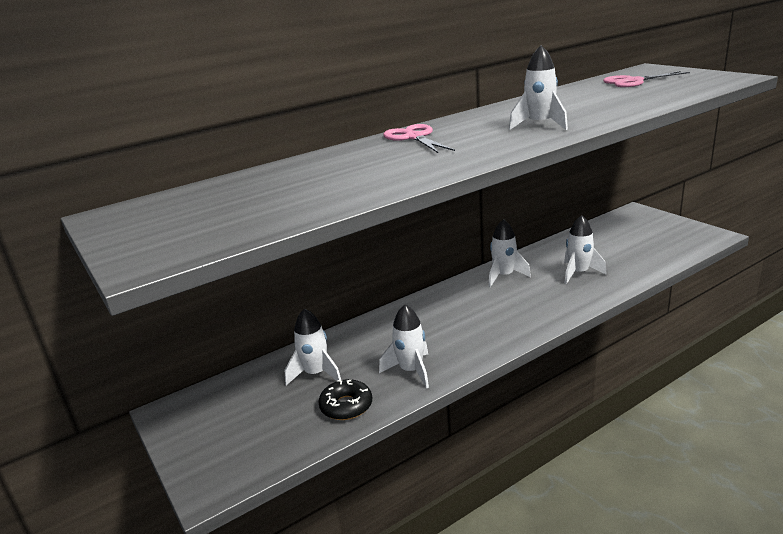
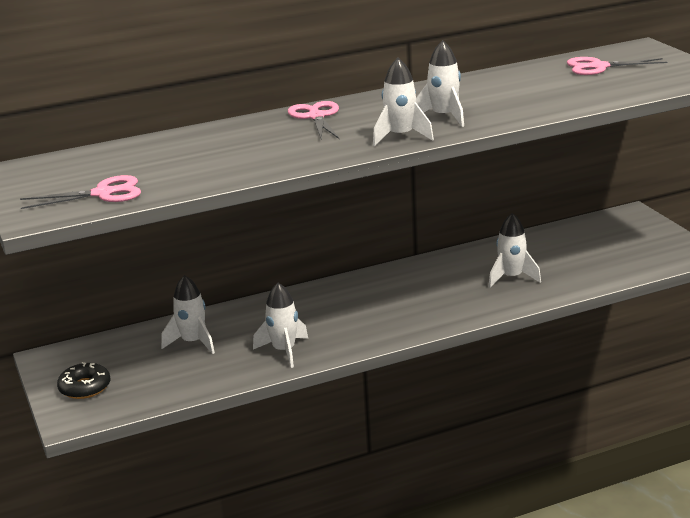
camera: 10 degrees right, 0 degrees up
black donut [319,379,372,420] -> black donut moved to [57,362,111,399]
white rocket [488,219,531,287] -> white rocket moved to [373,58,434,146]
none -> pink scissors [20,175,141,209]

